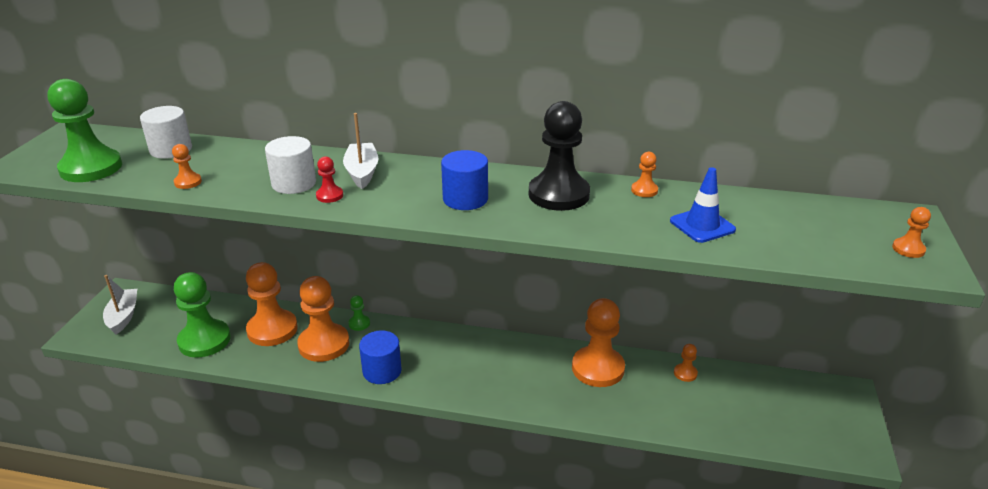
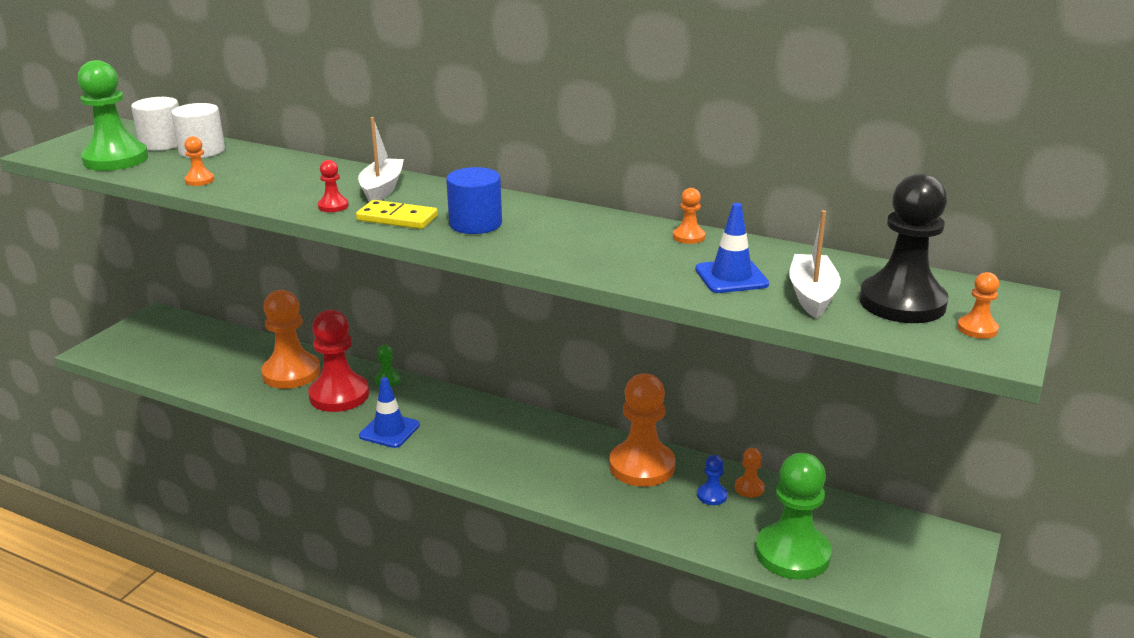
camera: 15 degrees right, 5 degrees down
white boat [103,275,137,335] -> white boat moved to [789,210,841,318]
green pawn [174,272,231,358] -> green pawn moved to [756,453,832,579]
white cylinder [265,136,316,194] -> white cylinder moved to [131,97,179,151]
orange pawn [297,276,350,362] -> red pawn [308,310,369,412]
blue cylinder [359,330,402,384] -> blue traffic cone [359,377,420,448]
black pawn [529,101,590,211] -> black pawn moved to [859,173,949,323]
none -> yellow domino [356,200,438,229]
none -> blue pawn [697,455,727,505]

